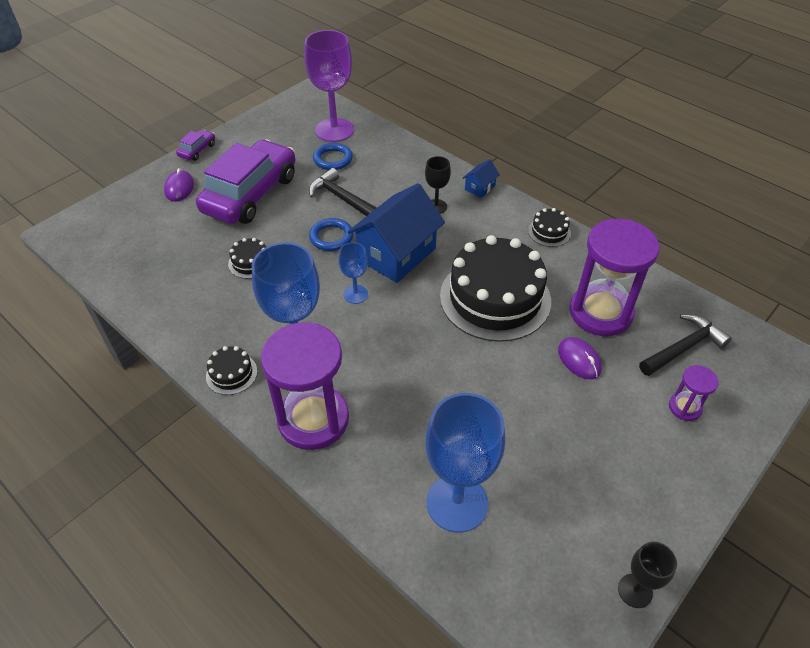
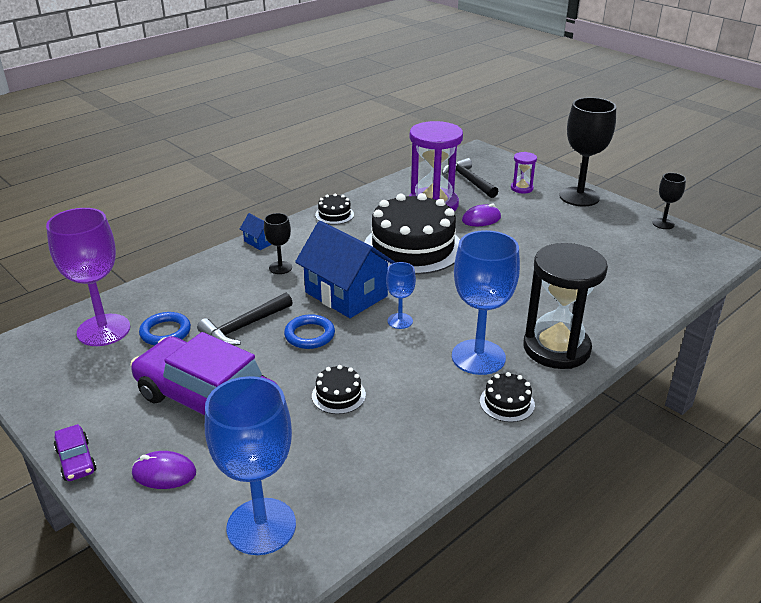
camera: 85 degrees left, 15 degrees down
purple car [176,130,215,161] -> purple car turned 150 degrees counterclockwise [54,424,96,481]
purple hourglass [261,322,349,450] -> black hourglass [523,243,608,369]
blue goblet [426,393,505,533] -> blue goblet moved to [205,376,296,555]
none -> black goblet [559,97,616,207]

